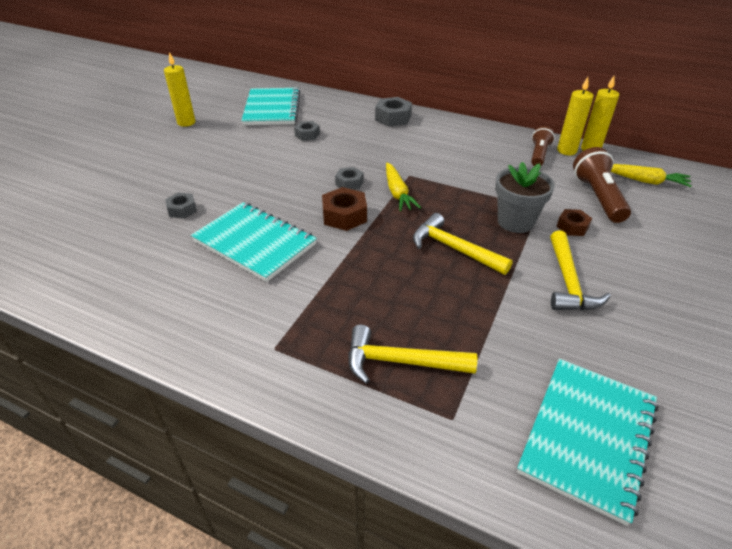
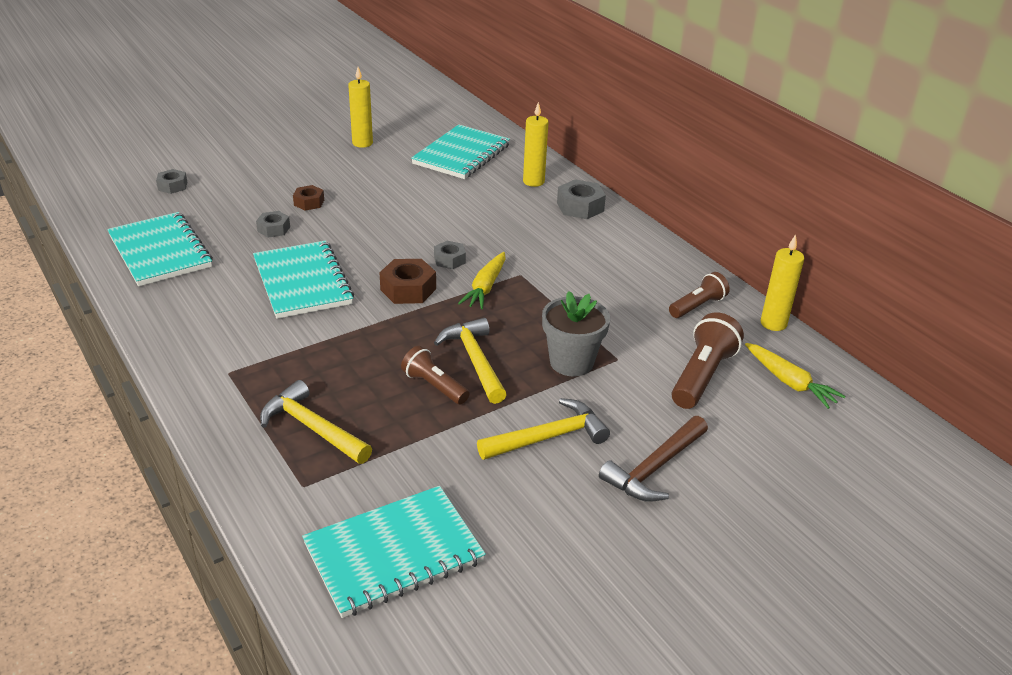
camera: 30 degrees right, 5 degrees down
grey nut [294,121,320,141] -> grey nut moved to [156,169,187,194]
yellow hammer [550,231,611,311] -> yellow hammer turned 150 degrees counterclockwise [477,398,610,460]
brown nut [556,209,592,236] -> brown nut moved to [293,185,324,211]
yellow candle [557,77,594,155] -> yellow candle moved to [523,102,549,187]
none -> turquoise notebook [107,212,213,287]
none -> brown flashlight [401,346,469,405]
none -> brown hammer [599,416,708,502]

